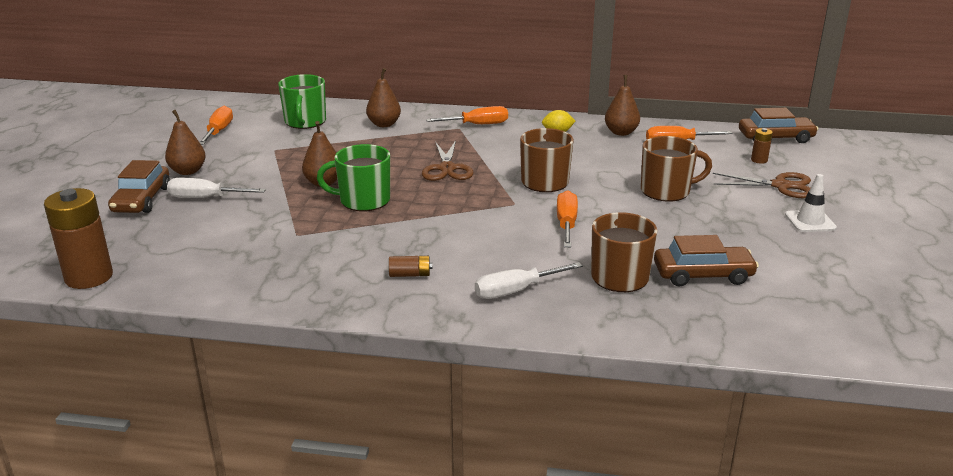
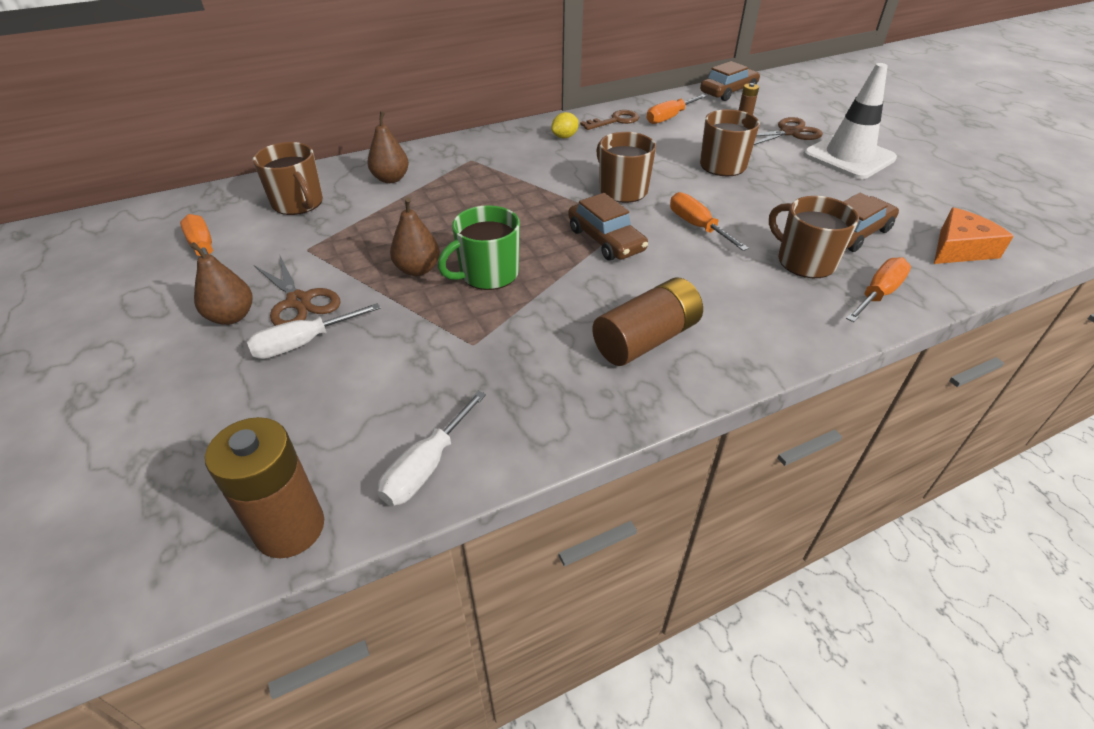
camera: 35 degrees left, 15 degrees up
brown car [108,160,170,213] -> brown car moved to [568,193,648,261]
green mug [278,74,326,129] -> brown mug [253,142,323,215]
brown battery [389,256,432,277] -> brown battery [592,278,703,366], size x2.22
brown scissors [422,140,474,181] -> brown scissors moved to [254,254,341,326]
orange screwdriver [426,106,508,124] -> orange screwdriver moved to [846,257,911,322]
white screwdriver [475,262,583,299] -> white screwdriver moved to [377,391,486,506]
brown pear [605,75,640,136] -> brown key [580,110,639,130]
white traffic cone [785,174,837,232] -> white traffic cone [803,63,897,179], size x1.96
none -> orange cheese [934,207,1014,264]

